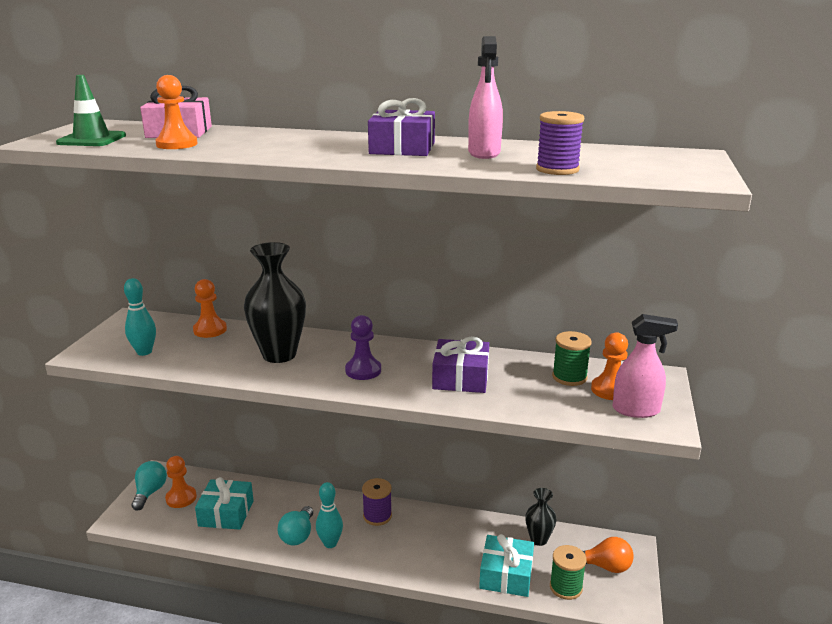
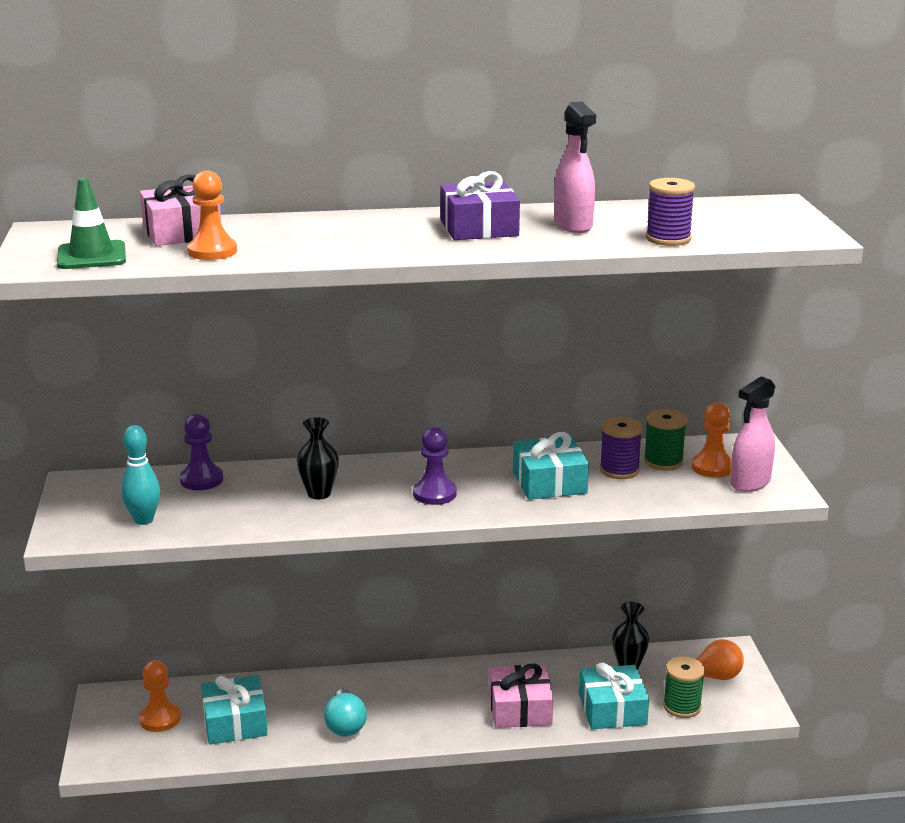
camera: 20 degrees left, 0 degrees up
turquoise light bulb [131,461,167,511] -> none
orange pawn [193,279,227,338] -> purple pawn [180,414,223,490]
black vase [244,242,306,363] -> black vase [297,417,339,499], size x0.55
turquoise bowling pin [316,482,343,548] -> none
purple spool [362,478,392,526] -> purple spool moved to [599,417,643,479]
purple gift [432,336,489,393] -> turquoise gift [513,432,589,500]
pink spray bottle [613,314,678,418] -> pink spray bottle turned 150 degrees clockwise [730,376,776,492]
none -> pink gift [489,664,553,728]

